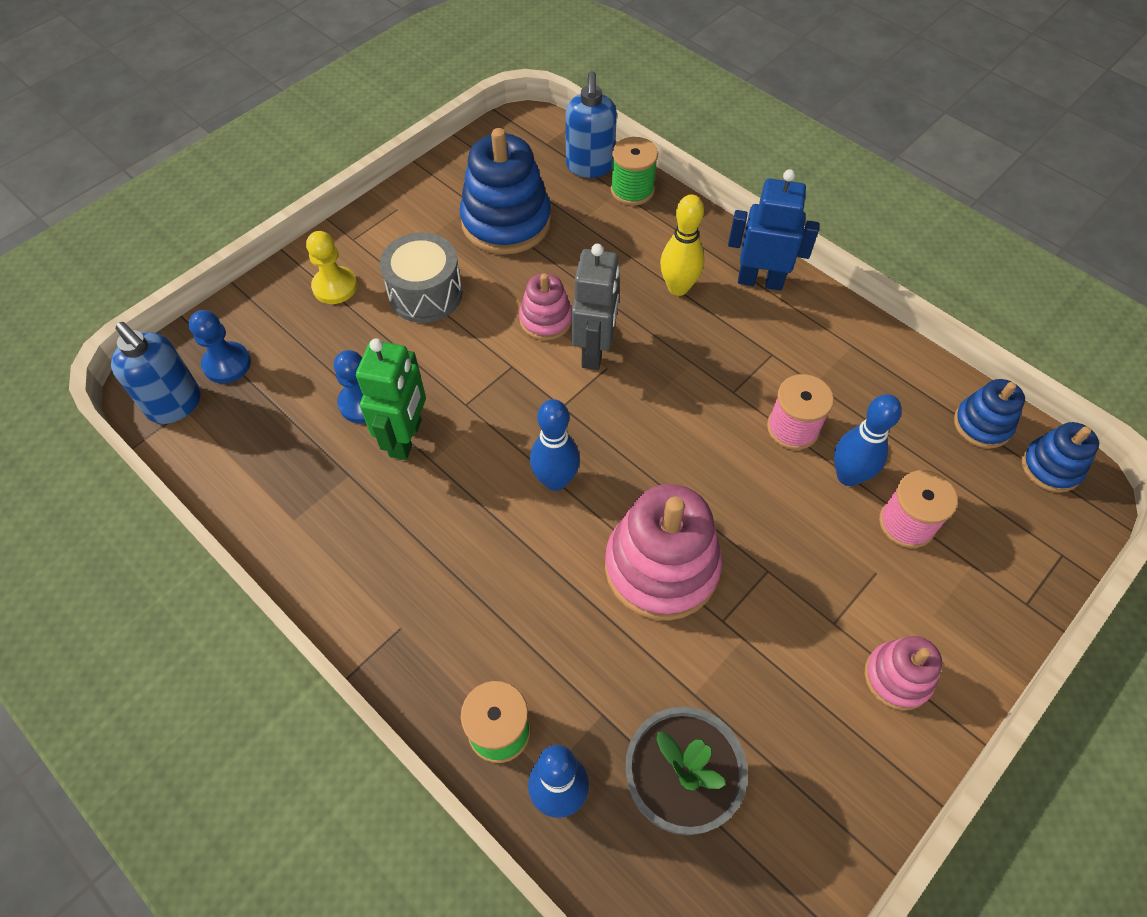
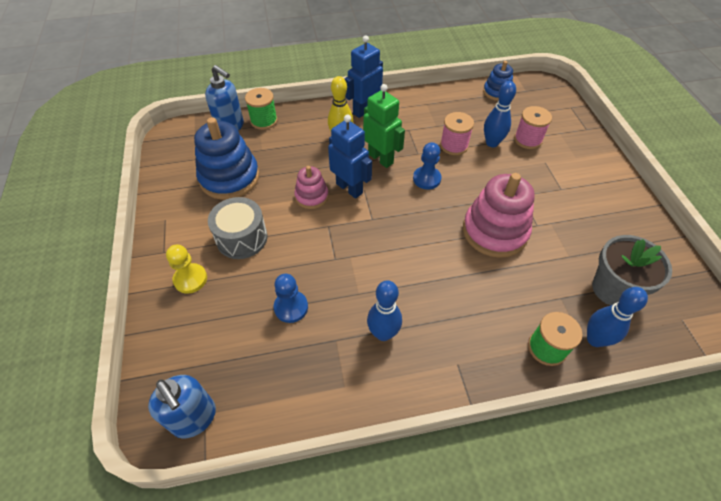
camera: 55 degrees left, 5 degrees down
blue soap dispenser [111,322,201,424] -> blue soap dispenser turned 60 degrees clockwise [148,375,216,439]
blue pawn [189,310,251,383] -> blue pawn moved to [413,142,441,189]
green robot [356,338,426,460] -> green robot moved to [363,84,405,168]
blue bowling pin [530,399,580,491] -> blue bowling pin moved to [367,280,402,341]
grey robot [571,244,620,370] -> blue robot [328,115,372,199]
pink stacking toy [865,636,942,710] -> none
blue stacking toy [1022,422,1099,493] -> none

